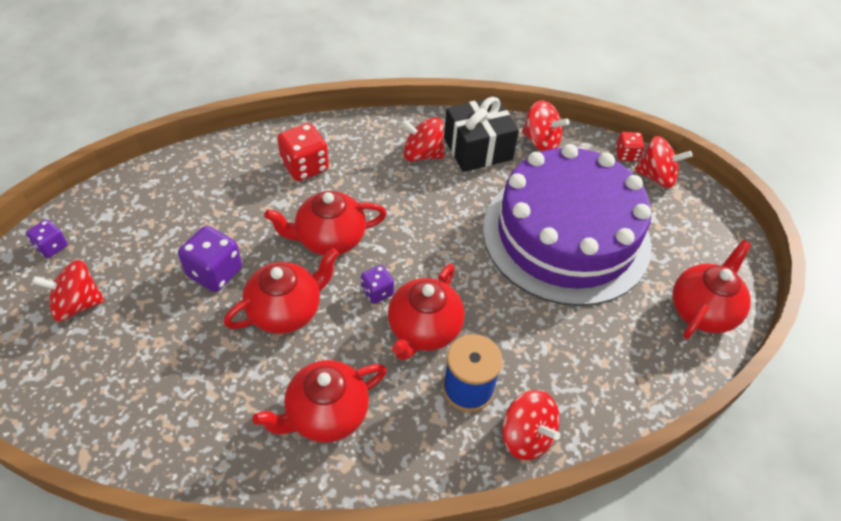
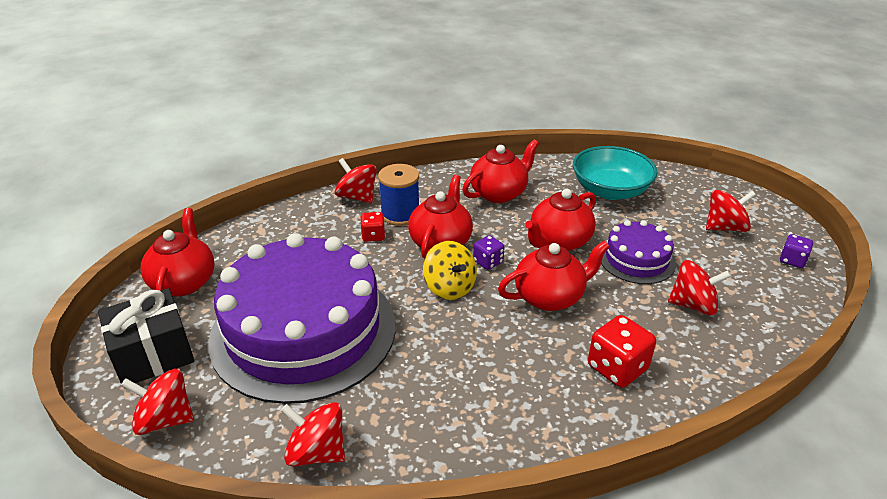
camera: 175 degrees right, 15 degrees down
purple dice [178,226,242,292] -> purple cake [601,220,676,284]
red spinning top [401,117,445,161] -> red spinning top moved to [668,260,731,316]
black gift [444,97,519,172] -> black gift moved to [98,288,195,384]
red dice [616,132,645,161] -> red dice moved to [360,212,385,242]
red teapot [673,240,751,339] -> red teapot turned 150 degrees clockwise [141,208,215,298]
none -> yellow spinning top [423,241,477,300]
none -> turquoise bowl [573,146,658,200]

